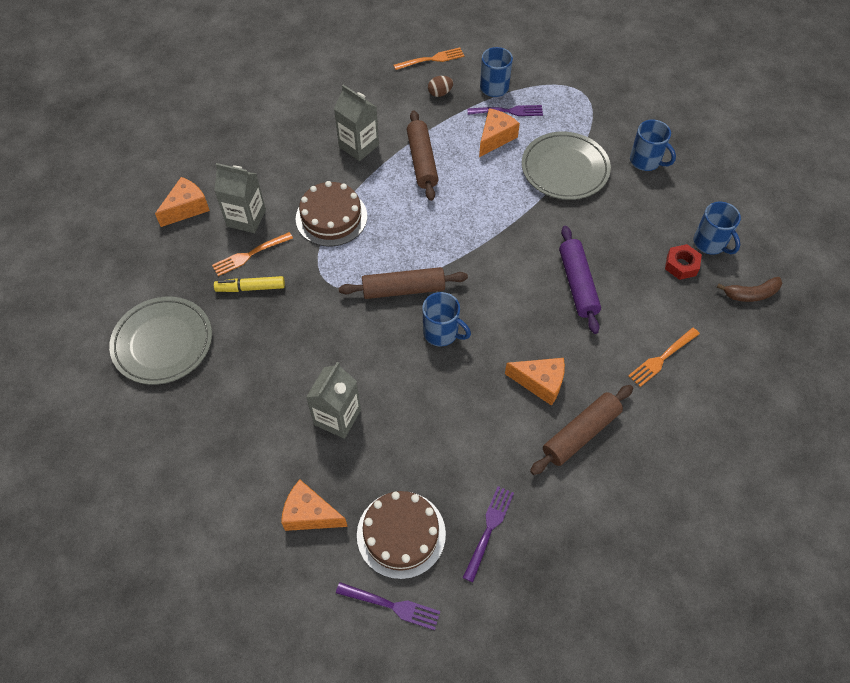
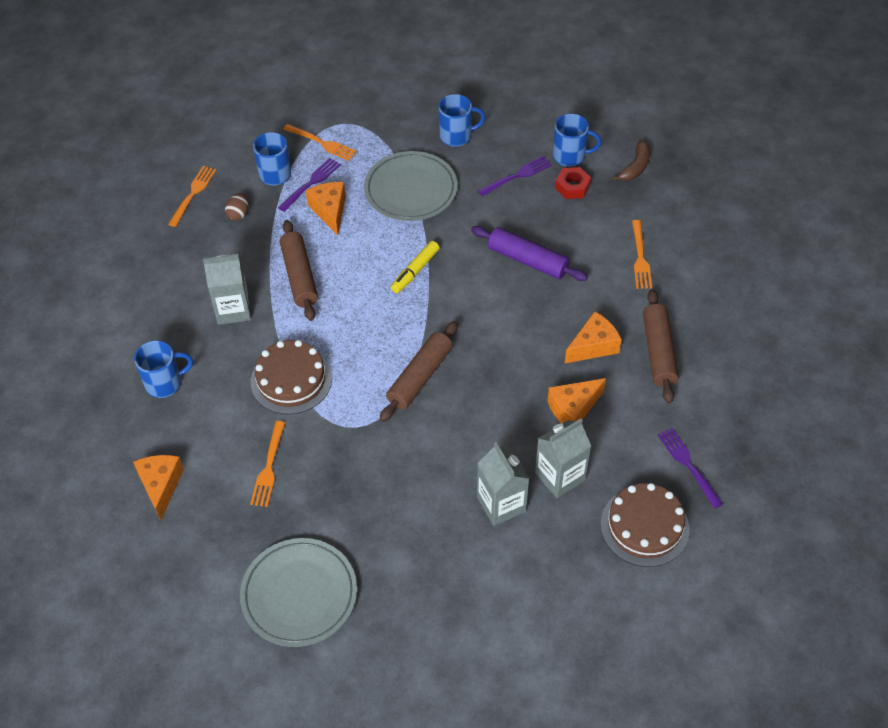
camera: 50 degrees left, 5 degrees down
grey carton [214,163,266,233] -> grey carton moved to [535,419,592,498]
yellow marker [214,276,285,292] -> yellow marker moved to [391,241,440,293]
orange cheese [281,480,348,531] -> orange cheese moved to [547,378,606,423]
purple fork [336,582,440,630] -> purple fork moved to [478,156,552,196]
brown rolling pin [407,110,439,201] -> brown rolling pin turned 45 degrees clockwise [280,220,318,321]
blue mug [422,292,471,346] -> blue mug moved to [134,341,193,398]
none -> orange fork [283,124,357,161]

